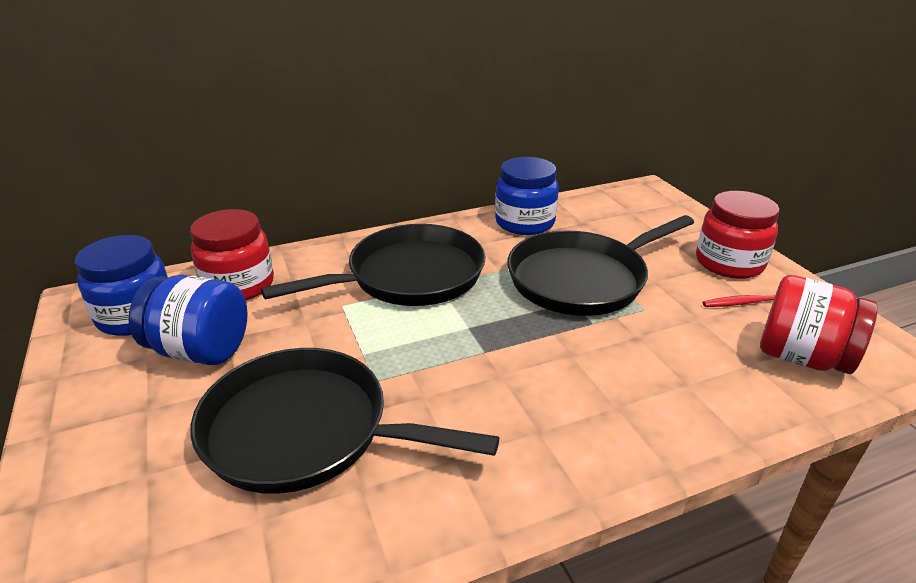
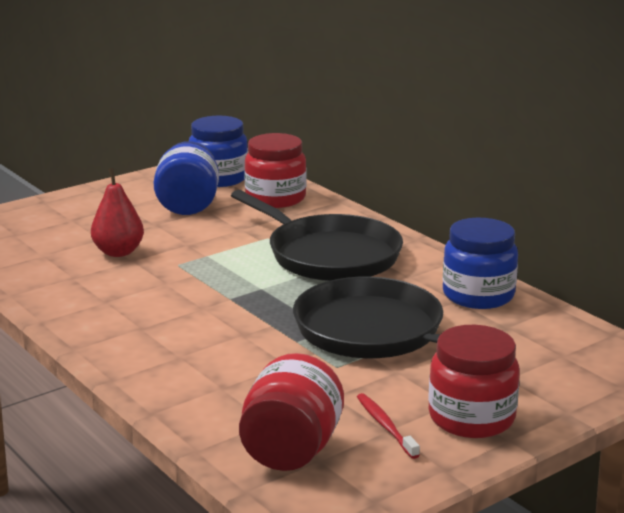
camera: 75 degrees right, 10 degrees down
black pan [190,348,499,494] -> red pear [91,168,144,257]

